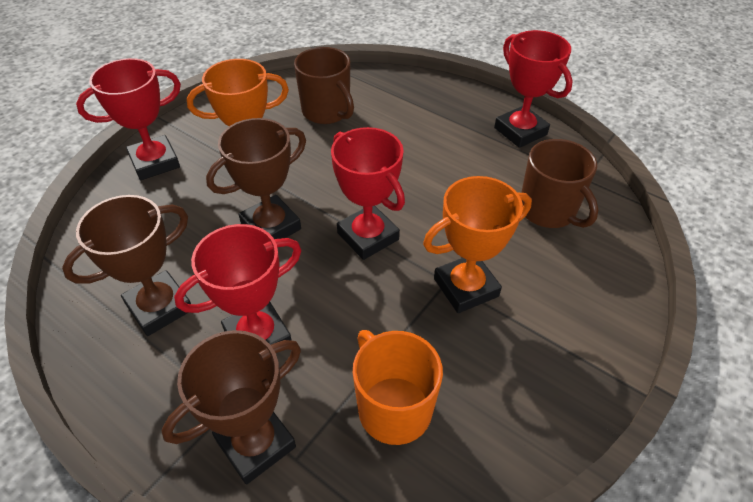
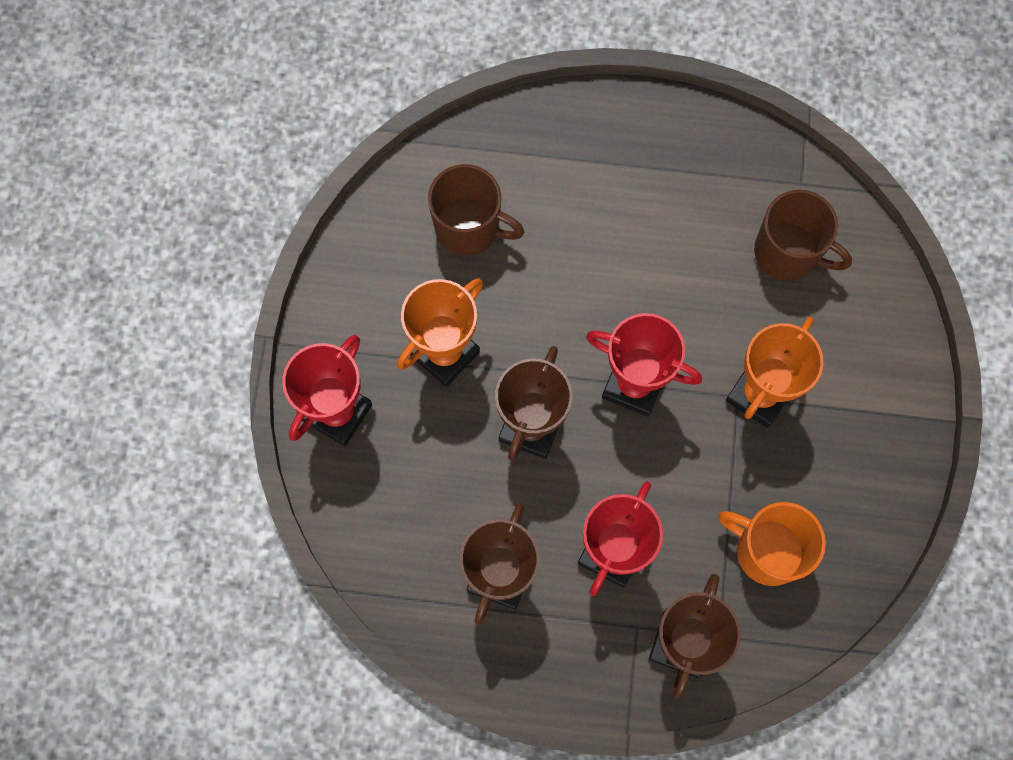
camera: 30 degrees left, 25 degrees up
red trophy [494,30,573,148] -> none

